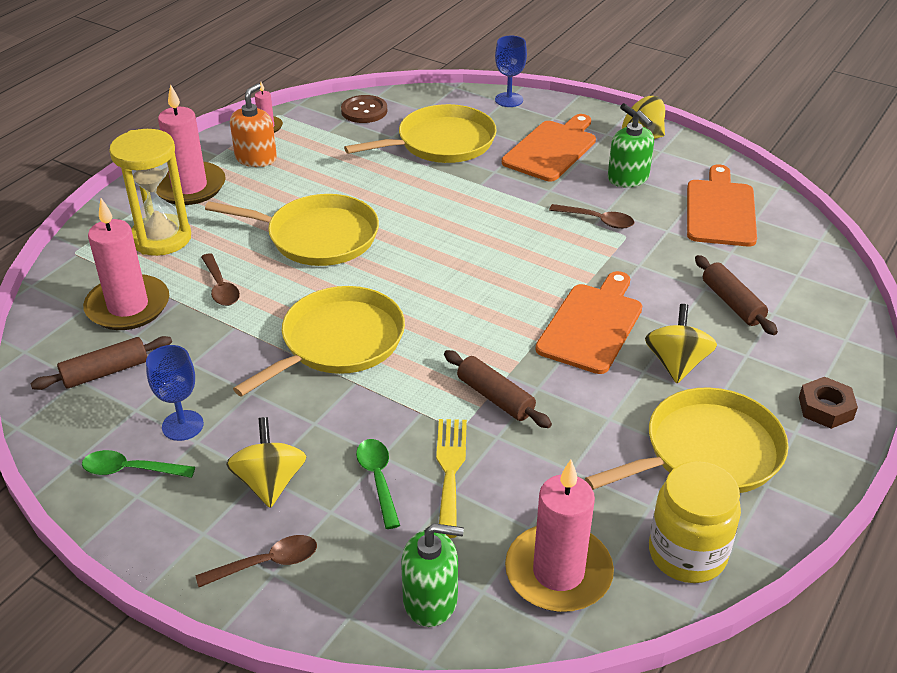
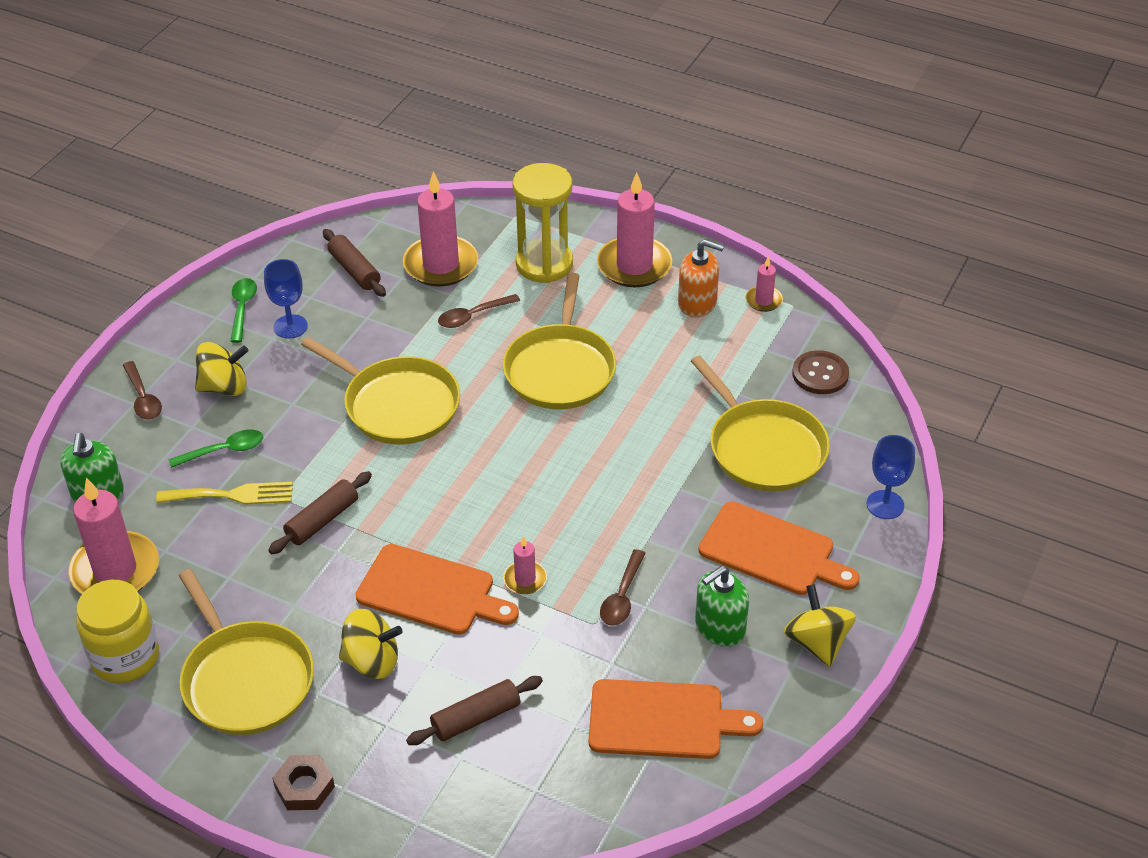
camera: 85 degrees right, 5 degrees up
none -> pink candle [504,536,547,594]

